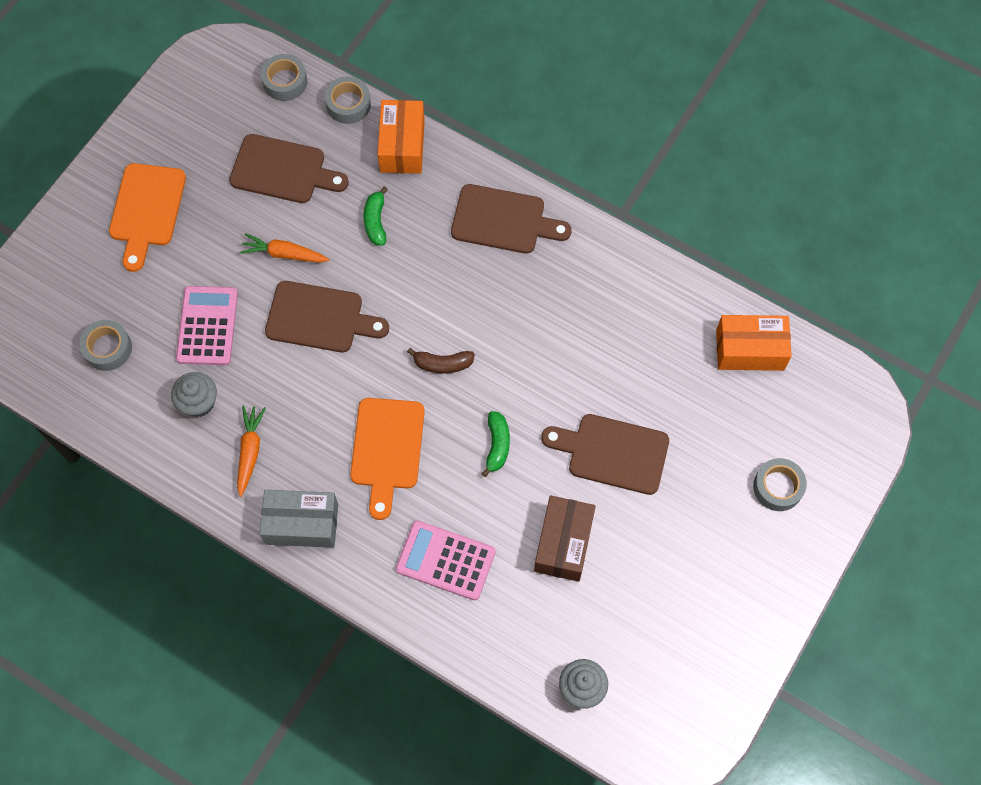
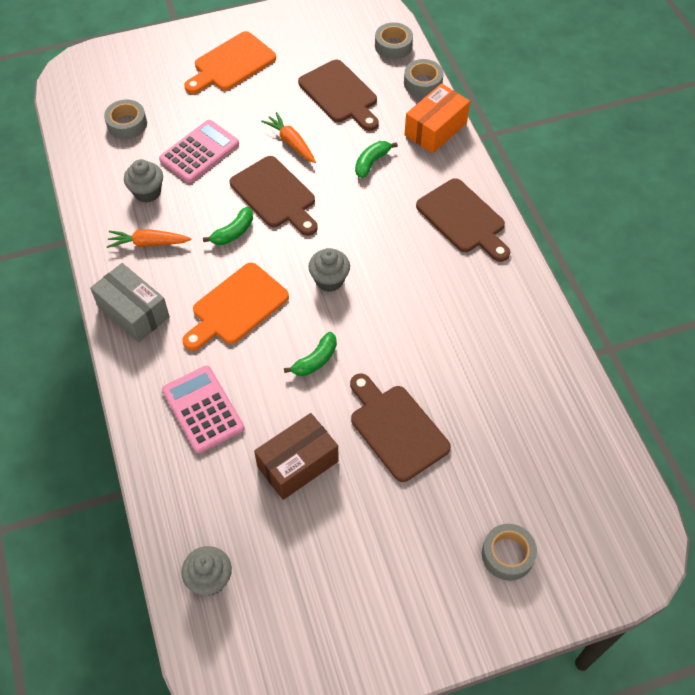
camera: 40 degrees right, 10 degrees down
orange carrot [237,406,266,497] -> orange carrot turned 135 degrees counterclockwise [107,229,191,248]
brown banana [407,348,475,374] -> grey cupcake [308,248,350,292]
orange box [716,315,792,371] -> none
none -> green banana [203,207,253,245]

